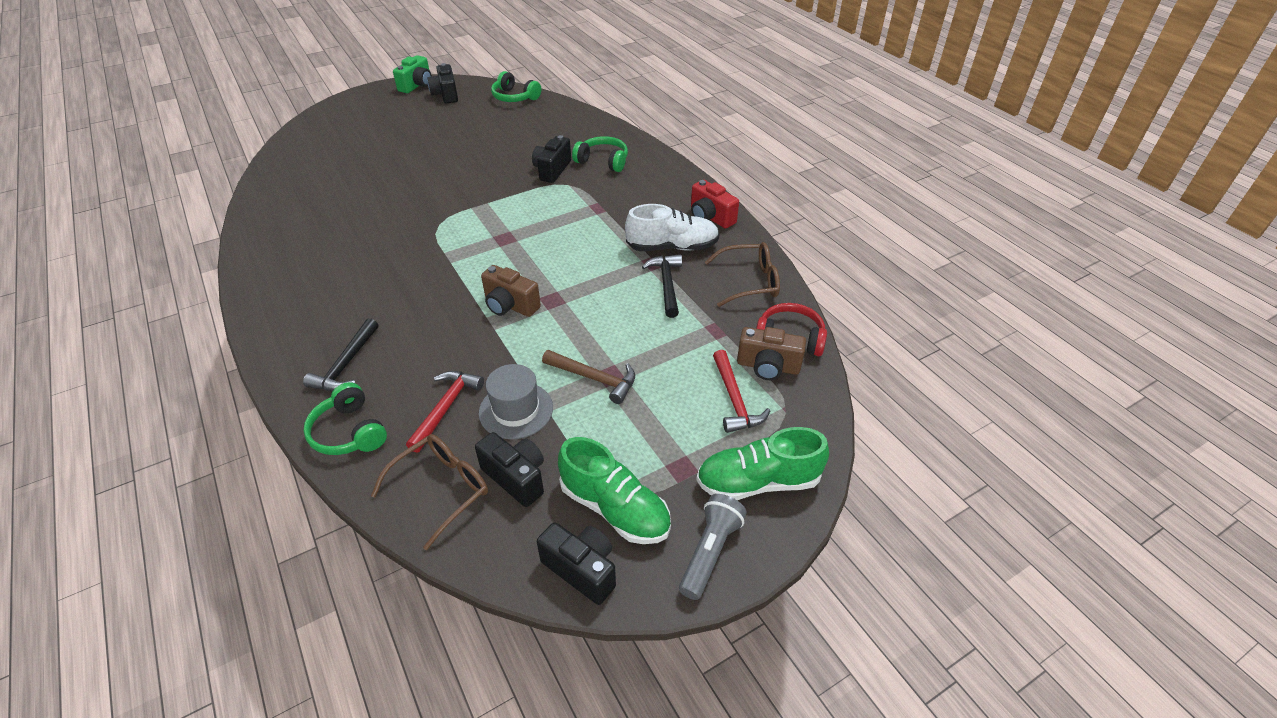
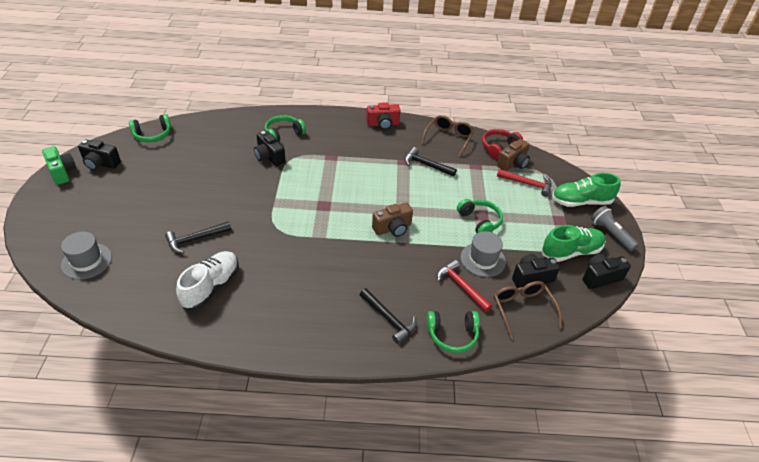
camera: 60 degrees left, 0 degrees up
brown hammer [542,350,635,404] -> green headphones [457,199,503,233]
white shoe [625,204,720,251] -> white shoe moved to [176,251,239,310]
green shoe [696,427,829,500] -> green shoe turned 60 degrees clockwise [552,173,620,207]
none -> grey hat [61,231,112,279]
none -> black hammer [165,221,231,253]

